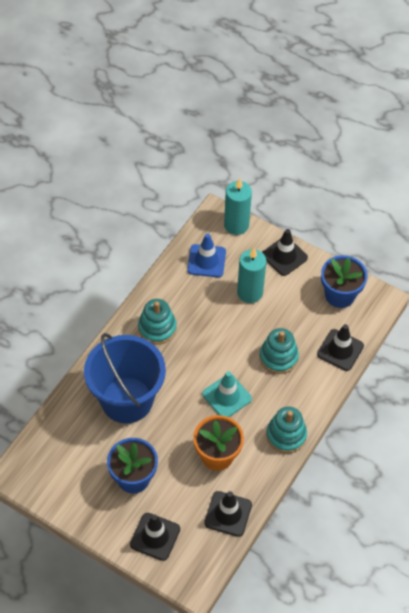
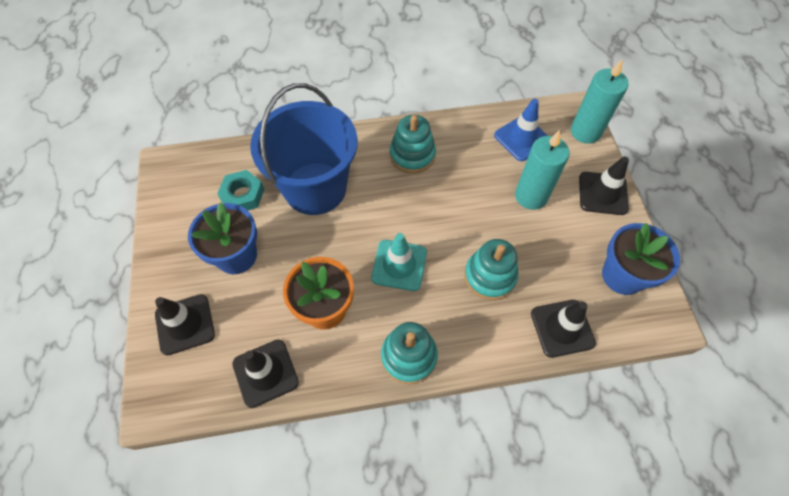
camera: 50 degrees right, 5 degrees up
none -> turquoise nut [217,170,265,210]

